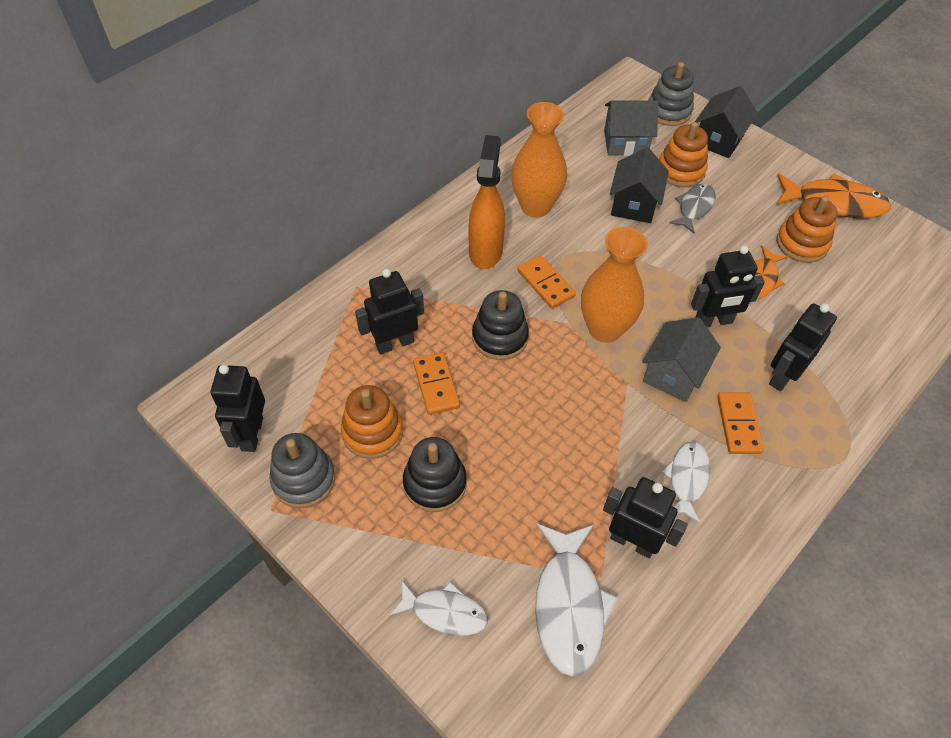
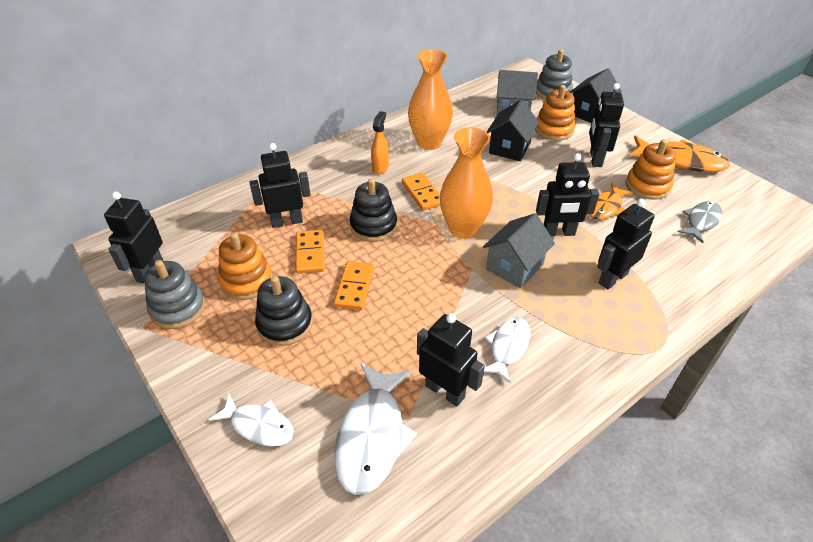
camera: 10 degrees right, 10 degrees down
orange spray bottle [468,135,505,269] -> orange spray bottle [371,111,389,174], size x0.57
grey fish [669,184,716,234] -> grey fish moved to [678,201,722,243]
orange domino [717,392,764,454] -> orange domino moved to [334,261,374,310]
none -> black robot [589,83,624,167]

